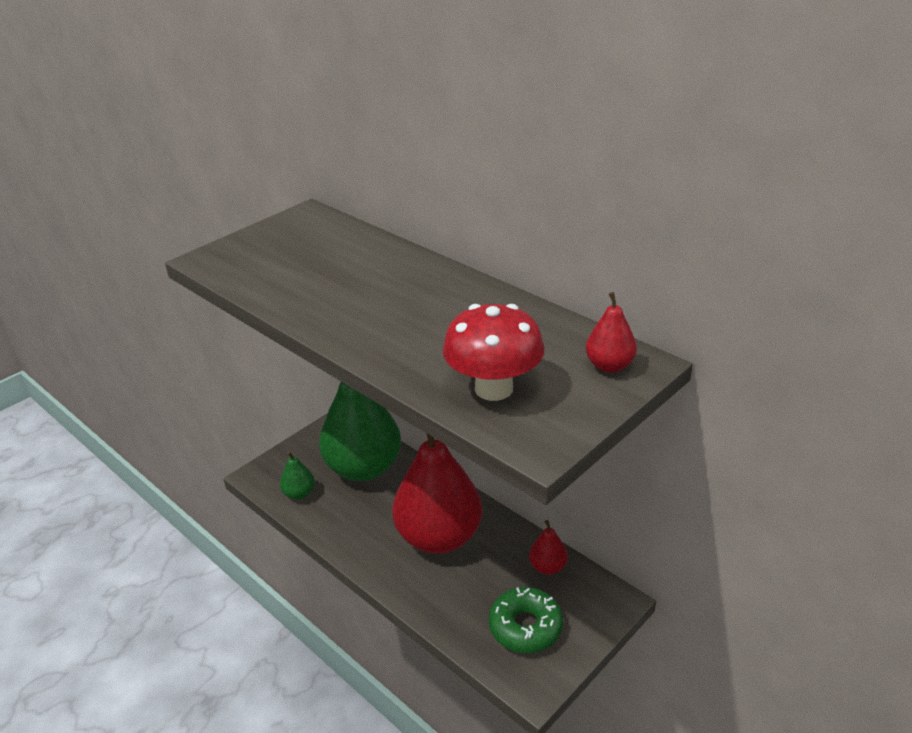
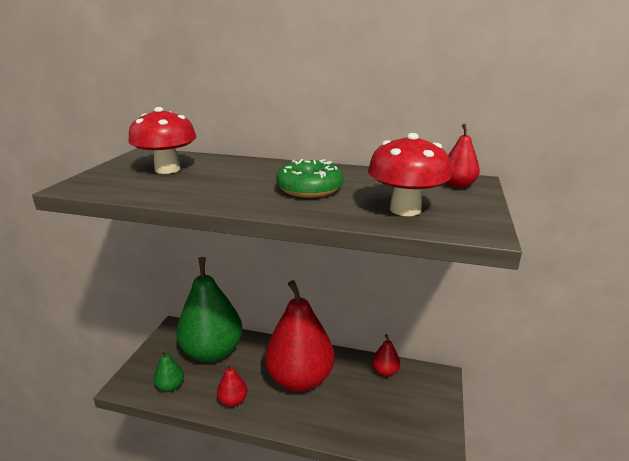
camera: 30 degrees left, 10 degrees down
green donut [489,587,563,653] -> green donut moved to [276,159,344,198]
none -> red mushroom [128,107,197,174]
none -> red pear [217,363,247,407]

